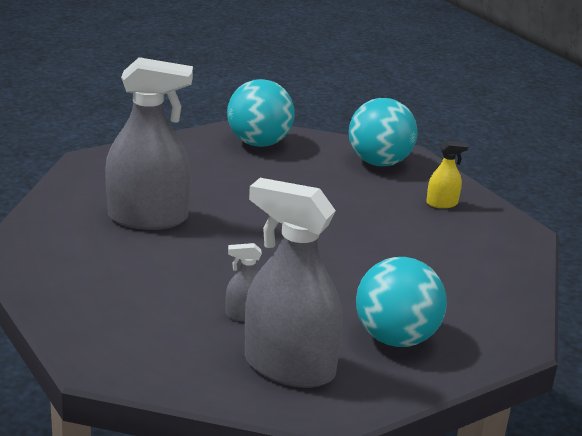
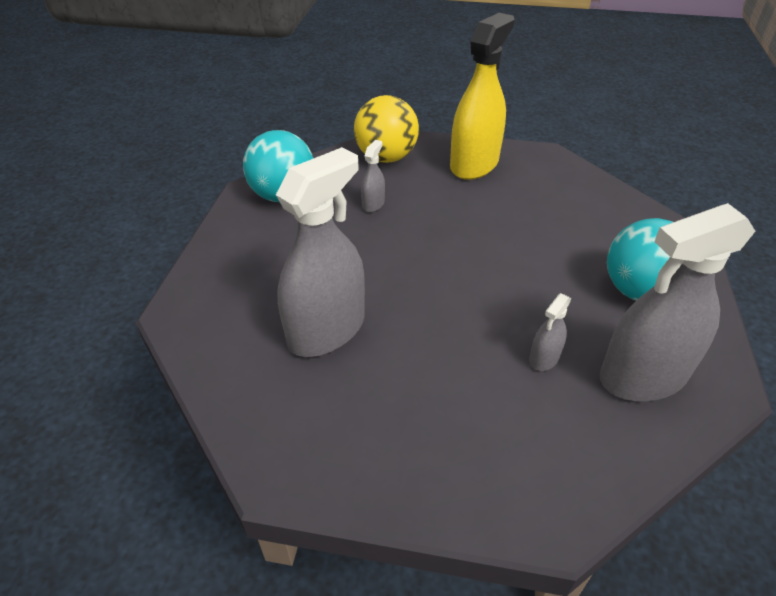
camera: 45 degrees left, 15 degrees up
turquoise ball [349,98,418,166] -> yellow ball [354,95,419,163]
yellow spray bottle [426,141,468,208] -> yellow spray bottle [450,13,515,180], size x2.31
none -> grey spray bottle [361,140,385,212]

